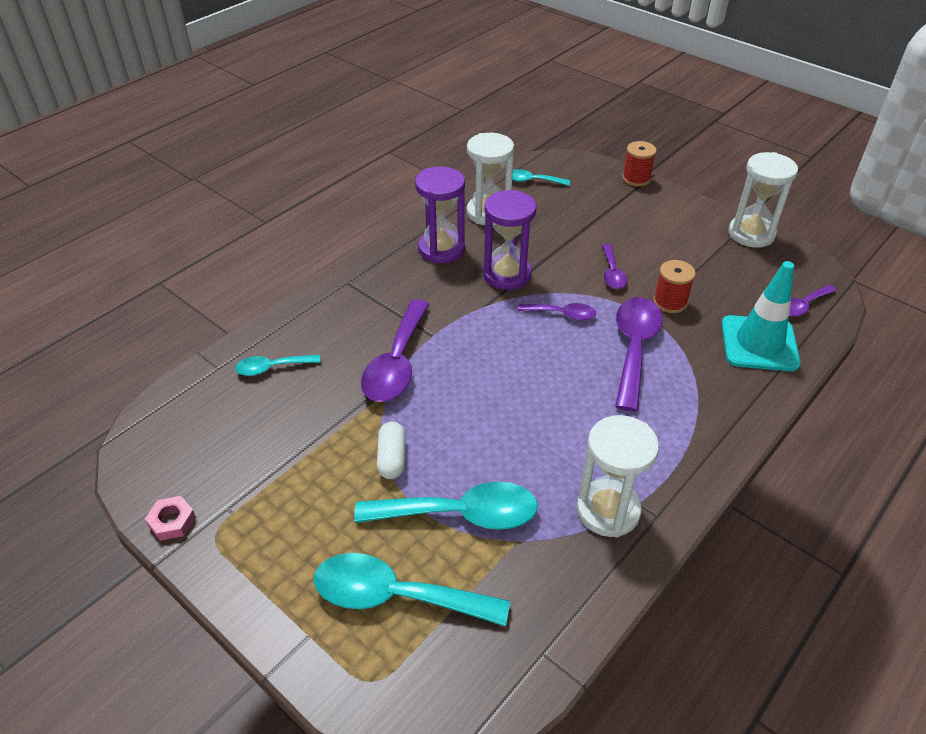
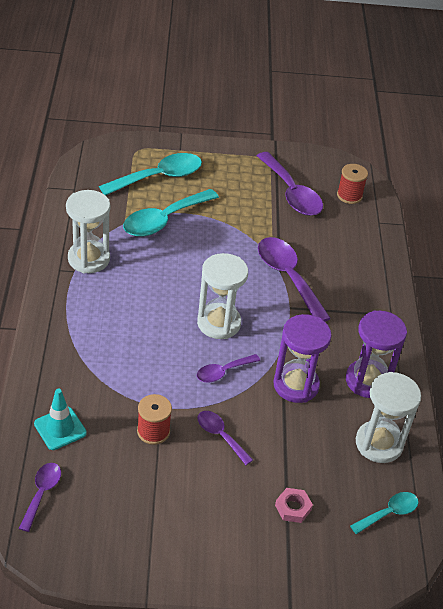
camera: 135 degrees right, 0 degrees up
pink nut [145,496,196,541] -> pink nut moved to [275,488,313,523]
turquoise spoon [235,355,321,376] -> none
white capsule [377,422,406,479] -> none
purple spoon [615,297,663,412] -> purple spoon moved to [257,152,323,216]
red spool [622,141,657,186] -> red spool moved to [337,164,368,204]
turquoise traffic cone [721,261,801,372] -> turquoise traffic cone [34,389,87,450], size x0.64
white hourglass [729,152,798,248] -> white hourglass moved to [197,253,248,339]

